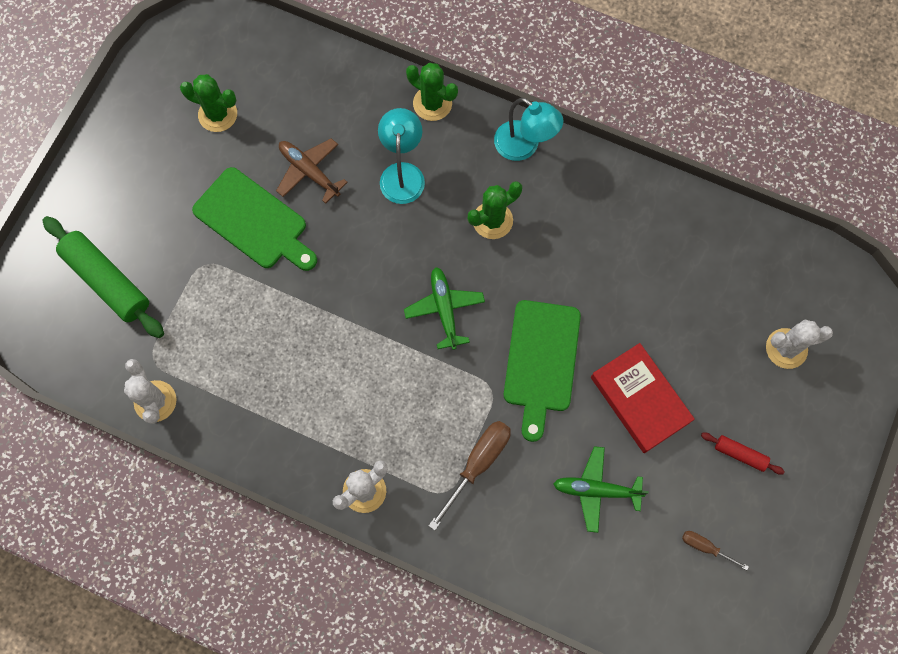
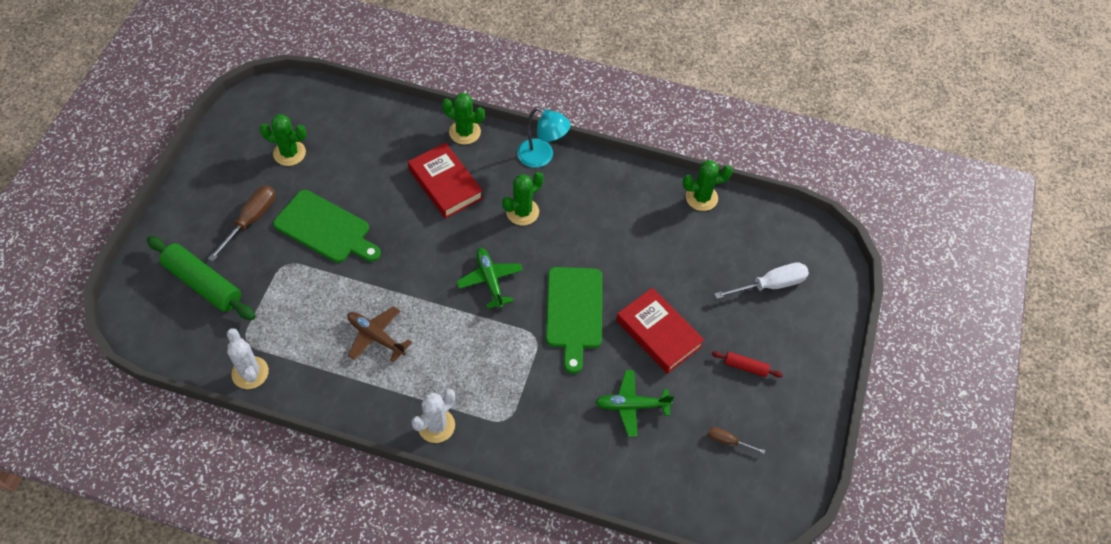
camera: 10 degrees left, 15 degrees down
brown plane [276,138,348,204] -> brown plane moved to [347,306,412,363]
turquoise lamp [378,108,425,204] -> red book [408,143,483,218]
brown screwdriver [428,421,511,530] -> brown screwdriver moved to [208,186,276,262]
white cactus [766,320,833,369] -> white screwdriver [714,262,809,299]
none -> green cactus [683,160,733,211]

